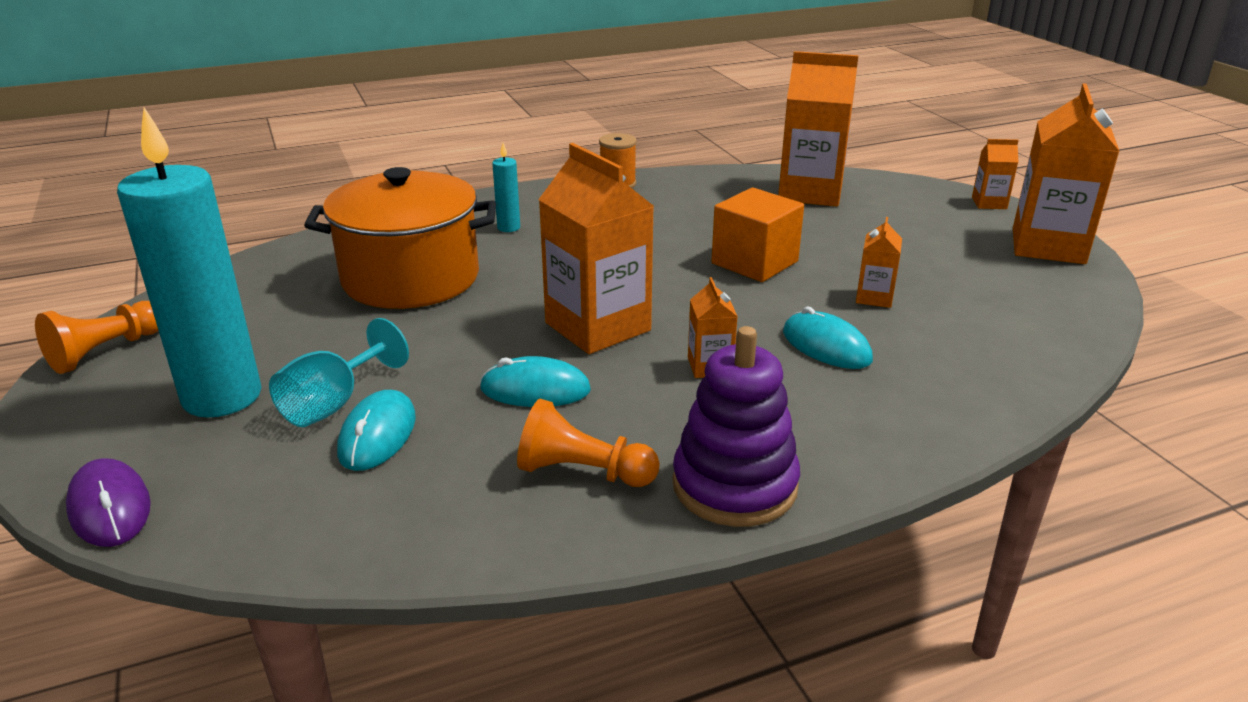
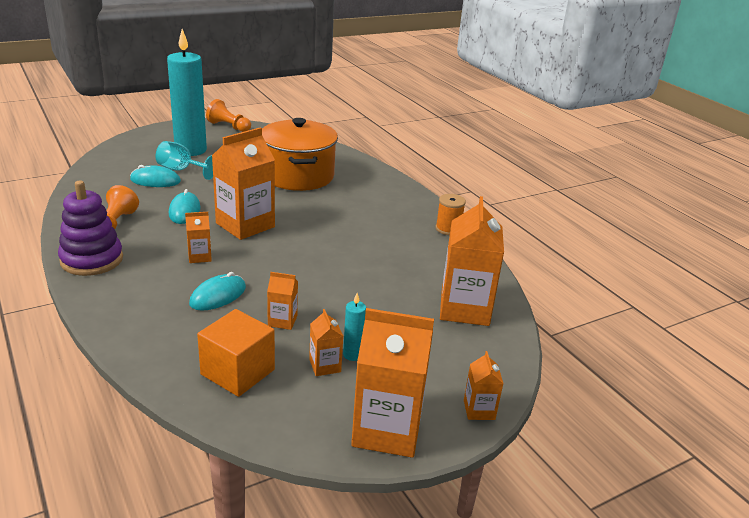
camera: 80 degrees right, 0 degrees up
purple mouse [66,458,151,547] -> none
turquoise candle [492,143,520,232] -> turquoise candle moved to [343,293,366,361]
orange cube [711,187,804,282] -> orange cube moved to [197,309,275,397]
none -> orange carton [309,309,343,376]

